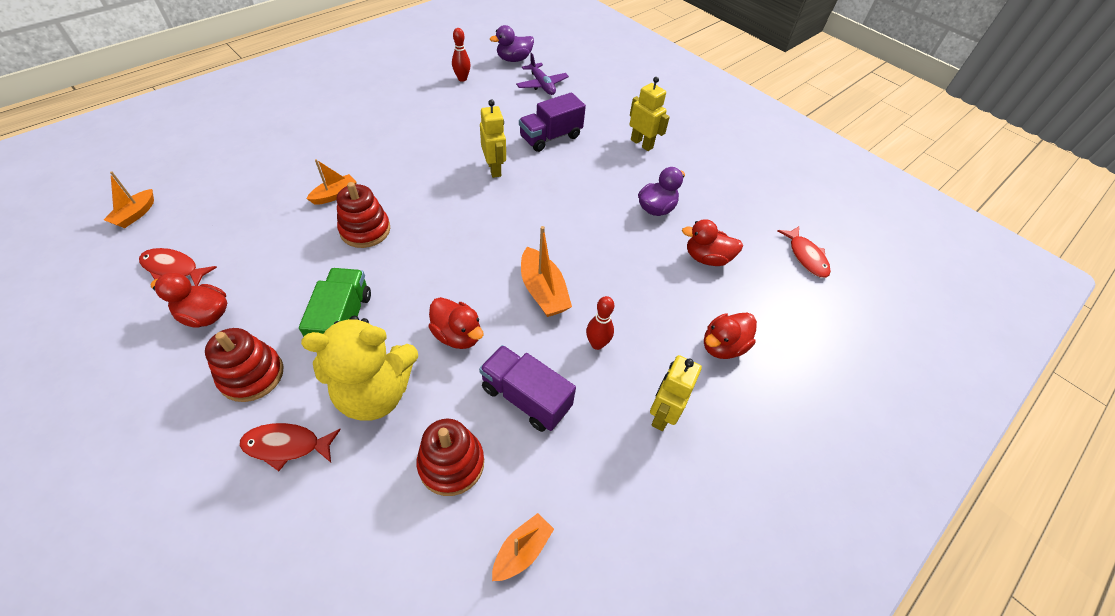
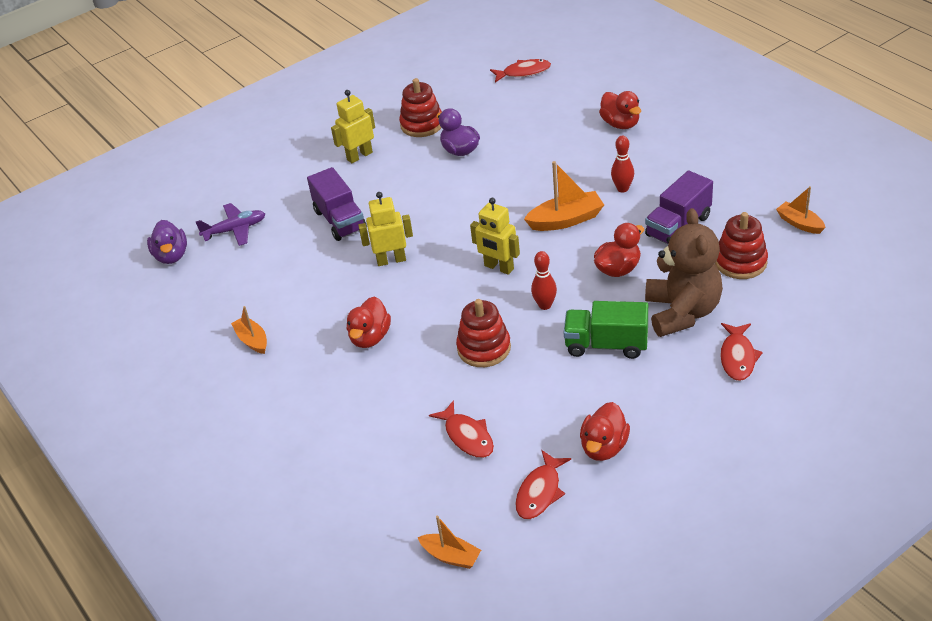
camera: 75 degrees left, 10 degrees down
red stacking toy [205,328,284,402] -> red stacking toy moved to [399,78,442,137]
yellow teddy bear [301,316,418,421] -> brown teddy bear [645,208,723,337]
orange boat [307,159,357,205] -> orange boat moved to [231,306,267,354]
red bowling pin [452,28,471,82] -> red bowling pin moved to [531,251,557,310]
yellow robot [650,355,702,431] -> yellow robot moved to [470,198,520,275]
red duck [682,219,743,266] -> red duck moved to [347,297,391,348]
none -> red fish [429,400,494,458]

